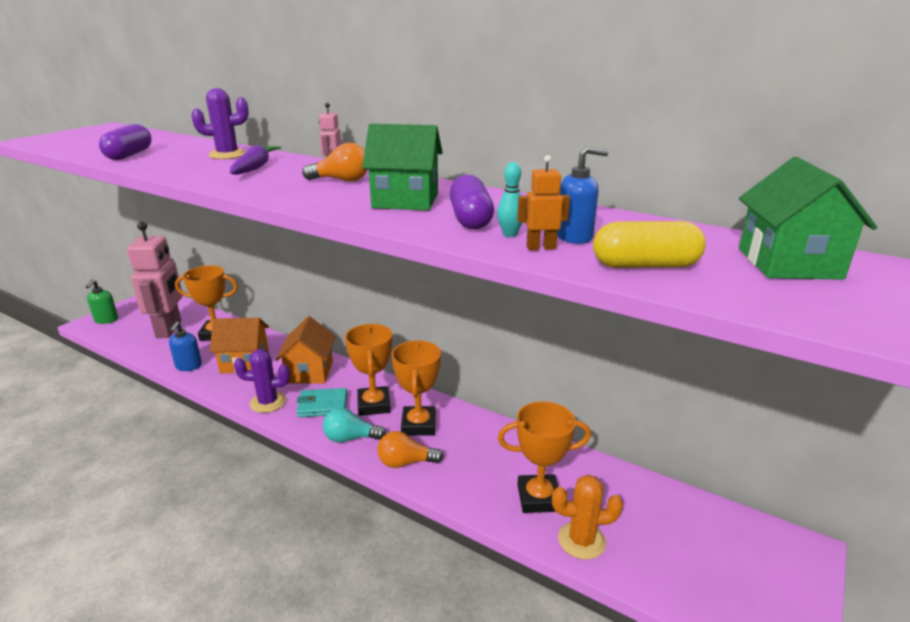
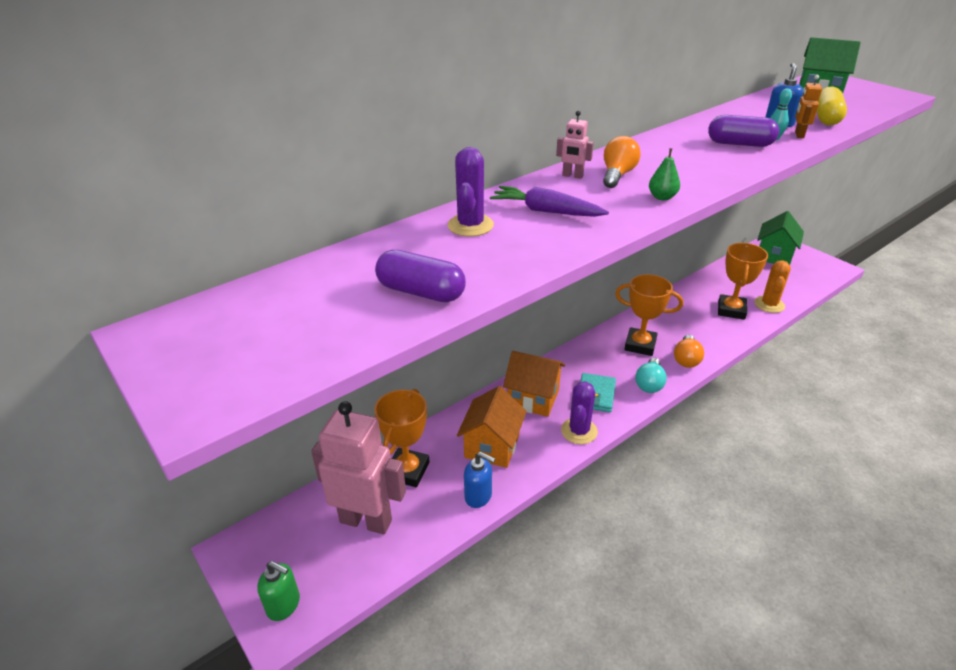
camera: 70 degrees left, 10 degrees up
orange trophy [345,324,392,416] -> none
green house [362,124,443,210] -> green house moved to [757,211,804,265]
none -> green pear [649,148,680,200]

